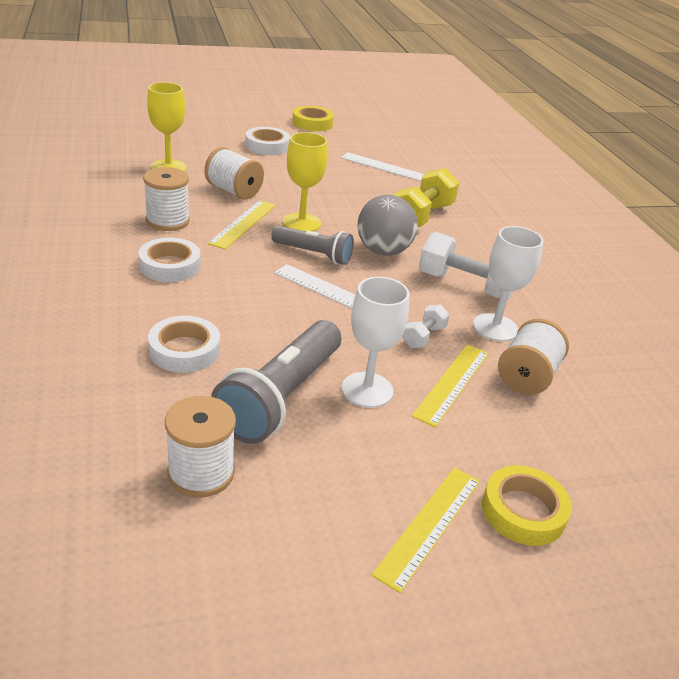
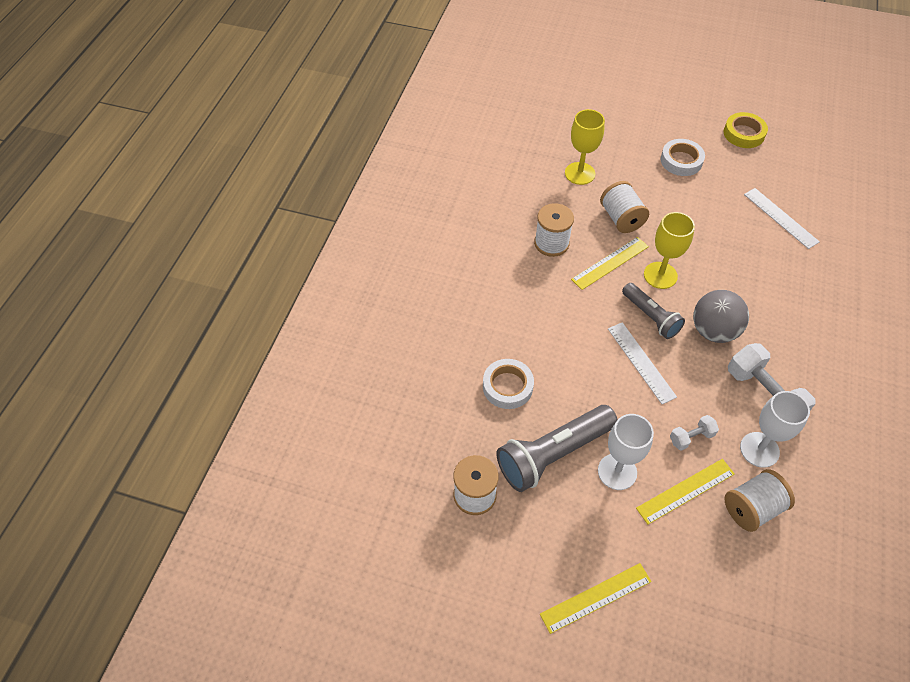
camera: 35 degrees right, 20 degrees up
white tape [138,237,201,282] -> none
yellow dumbbell [393,168,459,227] -> none
yellow tape [482,466,572,546] -> none

